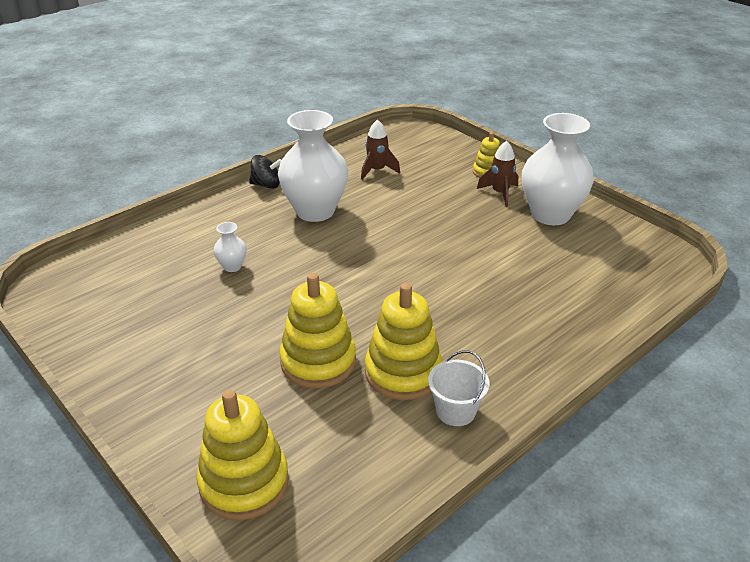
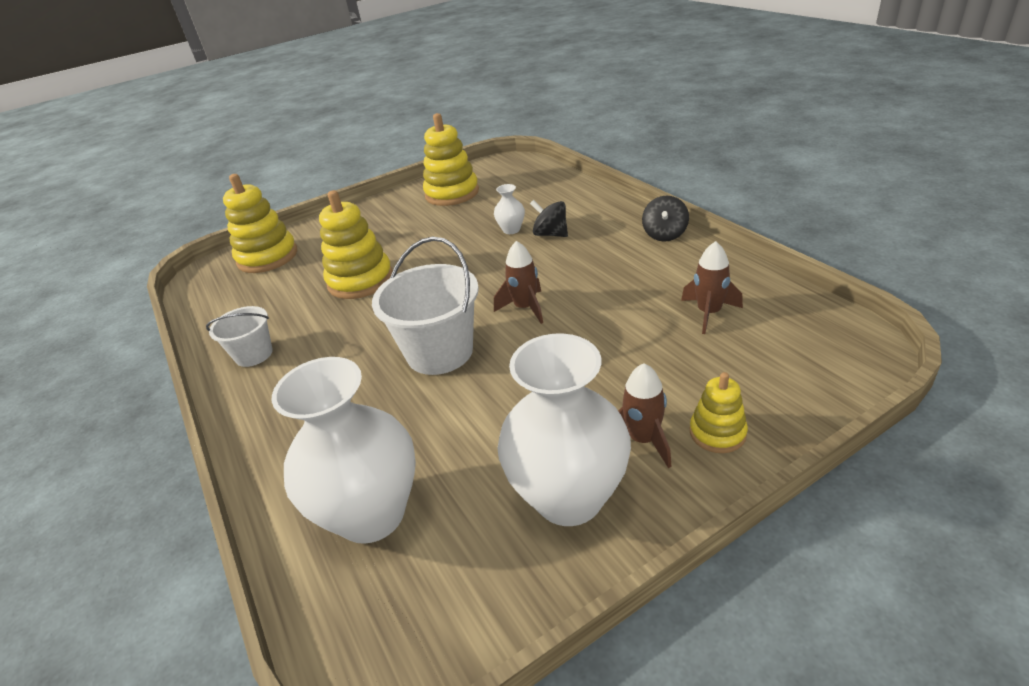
camera: 105 degrees right, 0 degrees up
white vase [278,110,348,222] -> white vase moved to [272,357,416,544]
yellow stacking toy [365,283,442,400] -> yellow stacking toy moved to [423,113,479,206]
none -> white bucket [372,237,479,375]
none -> brown rocket [494,241,543,324]
none -> black spinning top [530,200,568,237]

